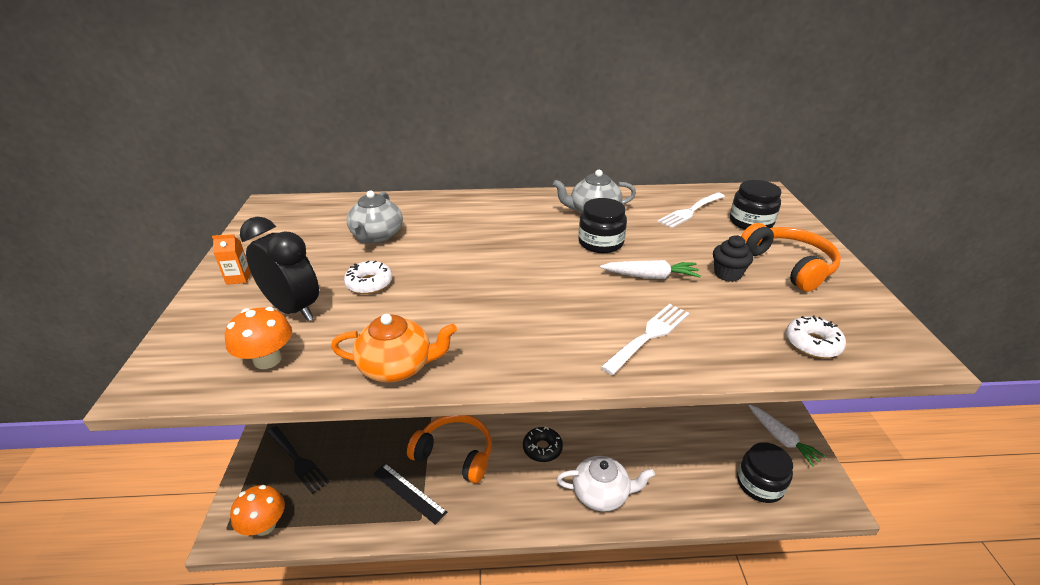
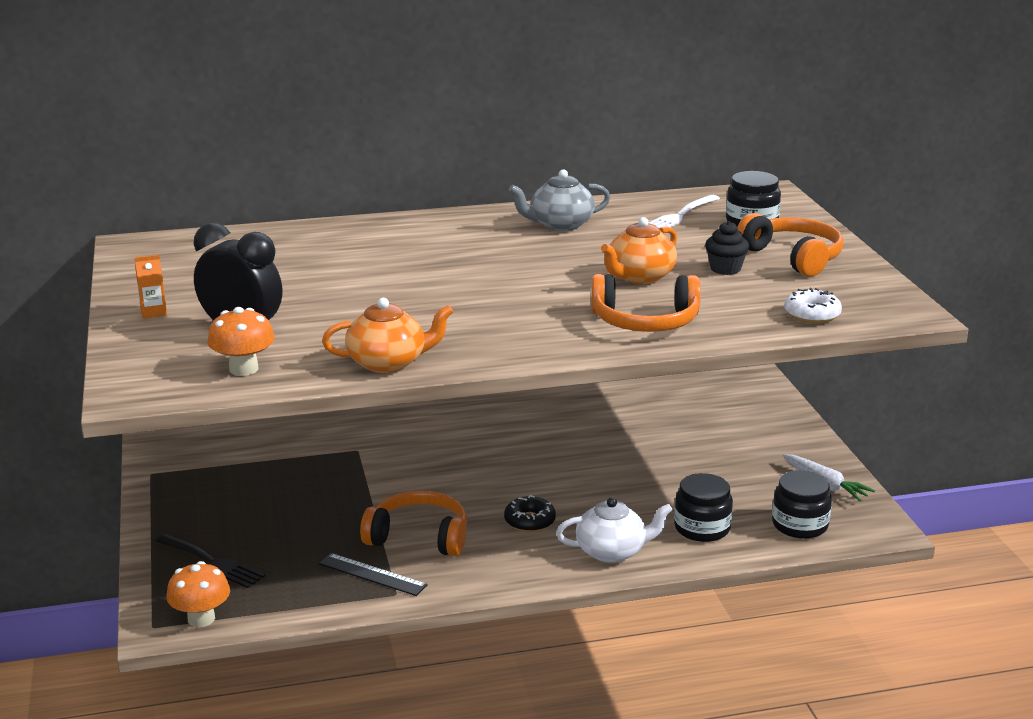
camera: 10 degrees left, 10 degrees down
white donut [344,261,393,294] -> none
grey teapot [347,191,403,243] -> none
black jar [578,198,627,253] -> black jar moved to [674,473,733,542]
white carrot [600,260,701,279] -> orange teapot [601,217,677,284]
white fork [601,304,690,375] -> orange headphones [591,274,701,332]

